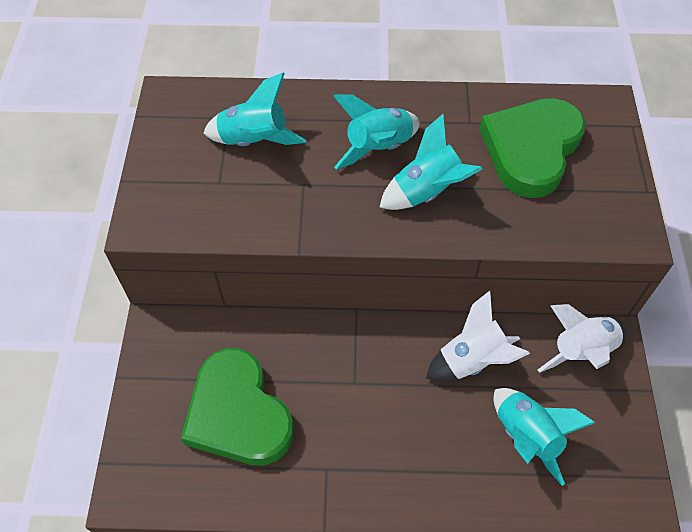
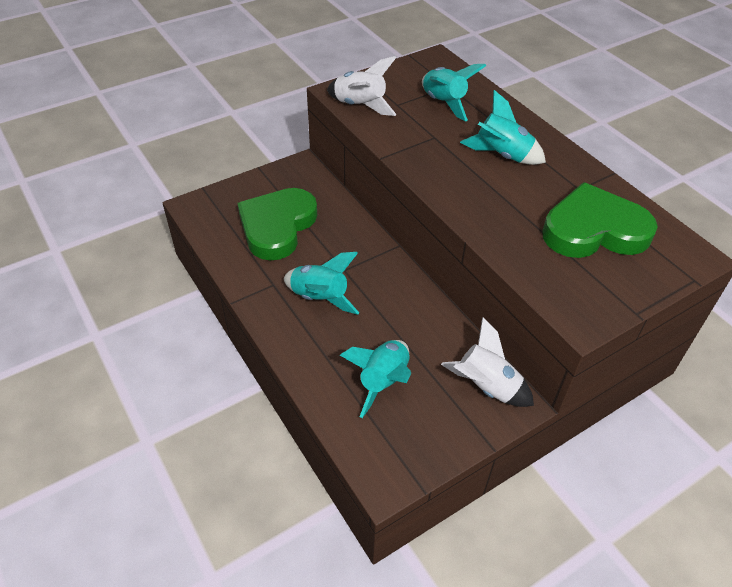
camera: 55 degrees right, 10 degrees down
turquoise rocket [379,114,482,210] -> turquoise rocket moved to [284,252,359,315]
white rocket [426,291,530,381] -> white rocket moved to [327,56,397,116]

